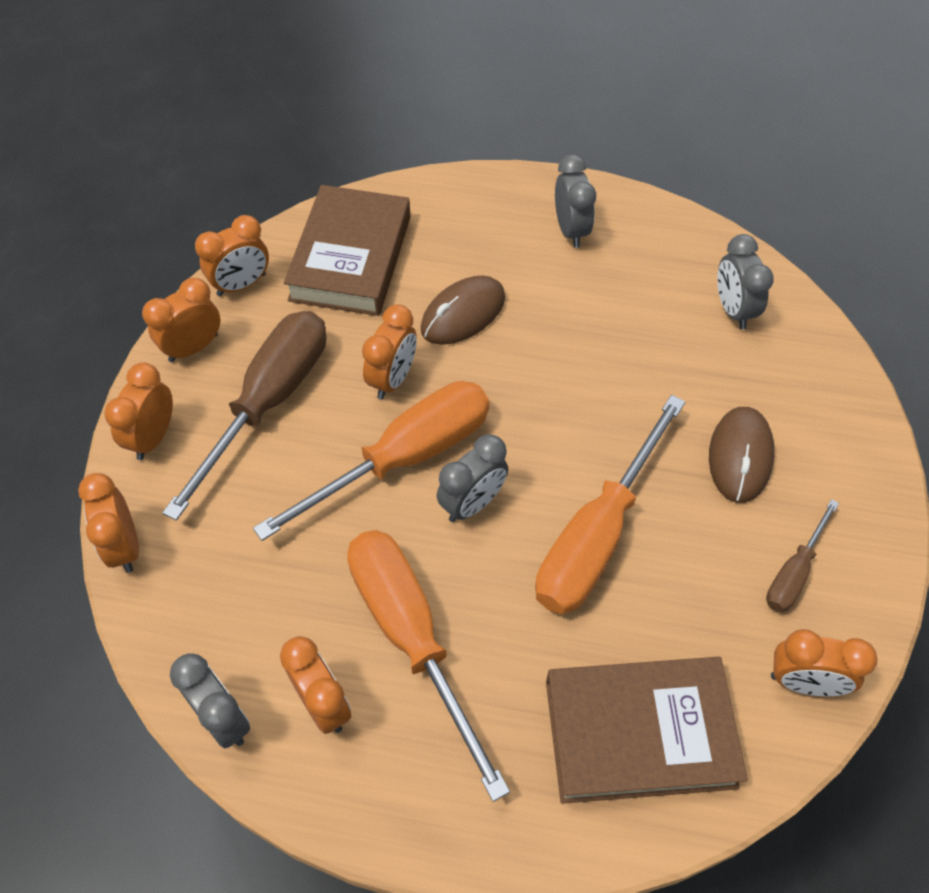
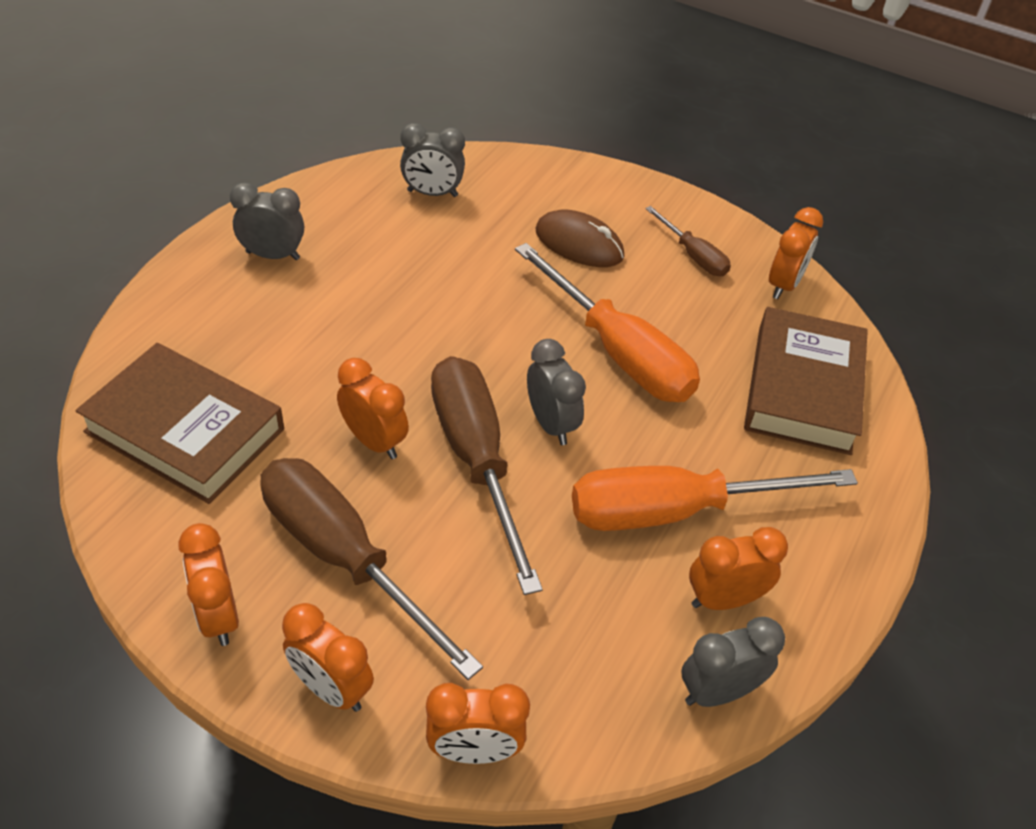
camera: 75 degrees left, 10 degrees down
orange clock [195,215,269,296] -> none
orange screwdriver [253,381,490,541] -> brown screwdriver [431,356,543,595]
brown mouse [421,276,505,345] -> none

